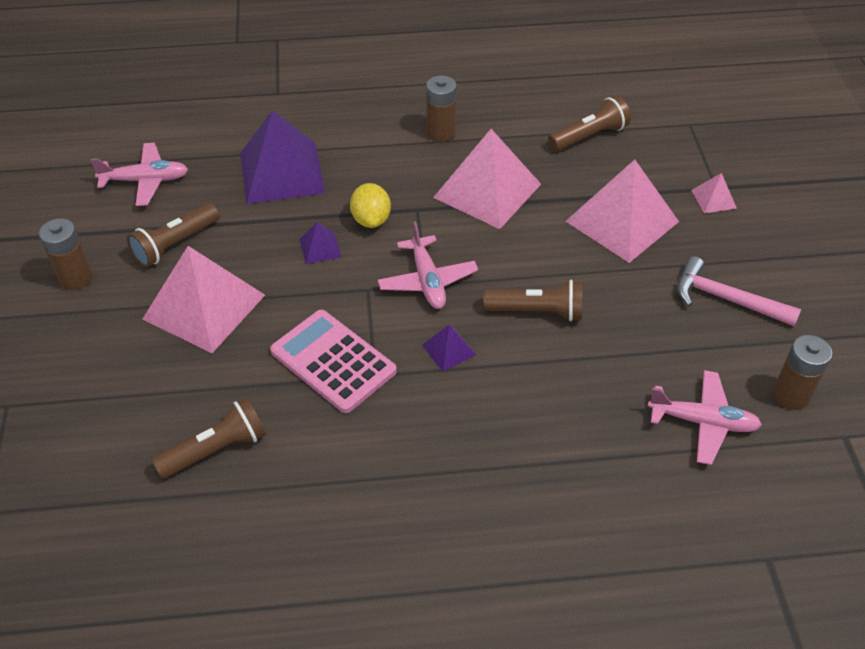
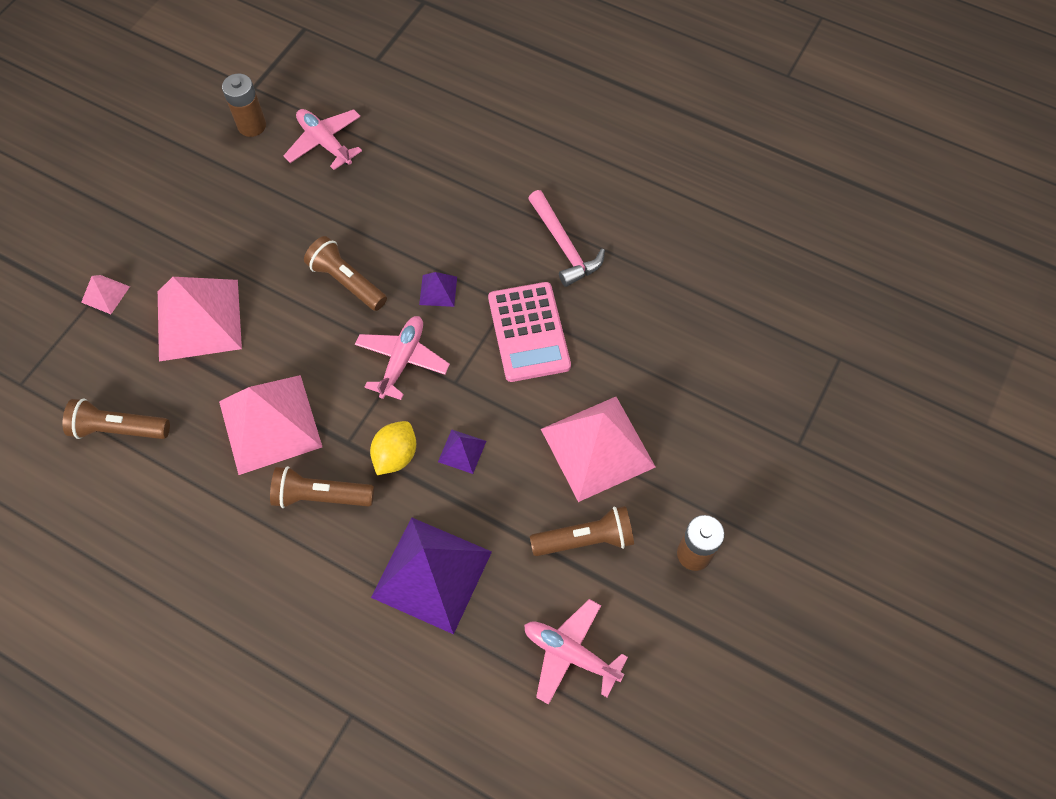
camera: 145 degrees left, 15 degrees up
brown flashlight [152,398,266,479] -> brown flashlight moved to [270,466,374,508]
brown battery [426,76,457,142] -> none
pink hammer [677,256,801,326] -> pink hammer moved to [528,190,605,287]

